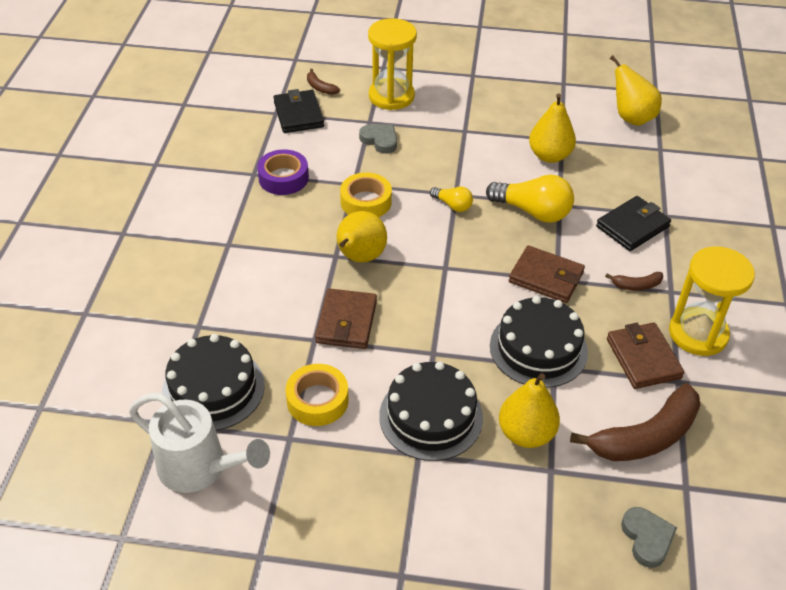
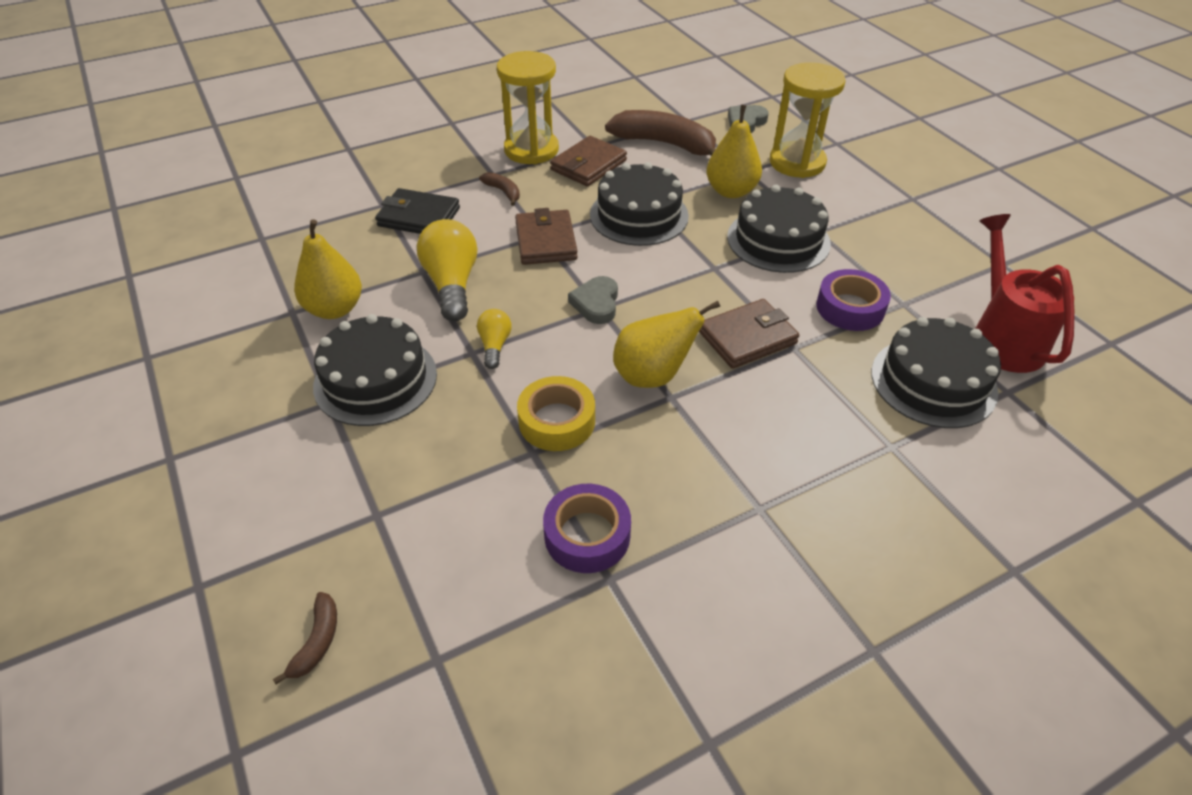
camera: 125 degrees left, 0 degrees up
white watering can [129,393,270,493] -> red watering can [975,214,1075,373]
black wallet [273,89,324,133] -> none
yellow tape [286,364,348,426] -> purple tape [816,269,891,331]
grey heart [359,124,397,154] -> grey heart moved to [568,276,618,324]
yellow hourglass [368,18,417,110] -> yellow hourglass moved to [770,62,846,178]
yellow pear [610,55,662,126] -> none
none -> black cake [313,314,437,426]

